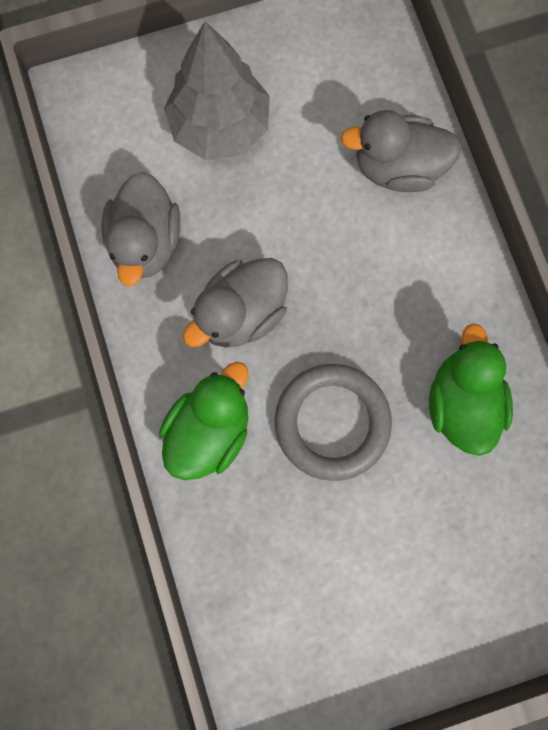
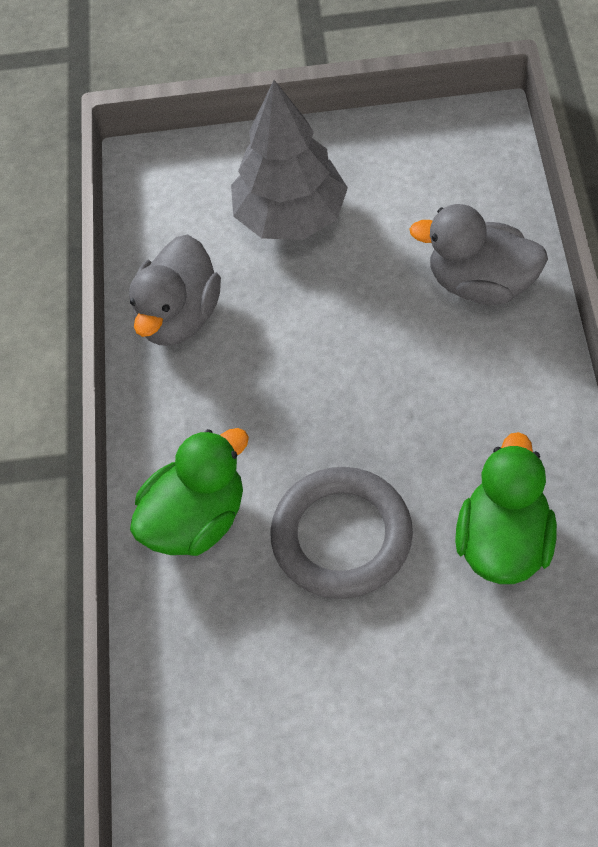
camera: 20 degrees right, 20 degrees down
grey duck [183,258,288,347] -> none

